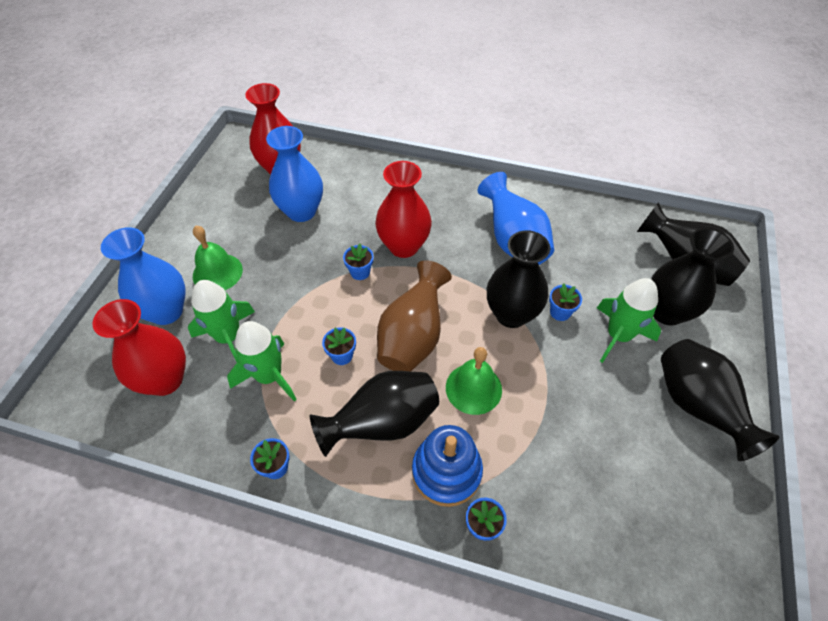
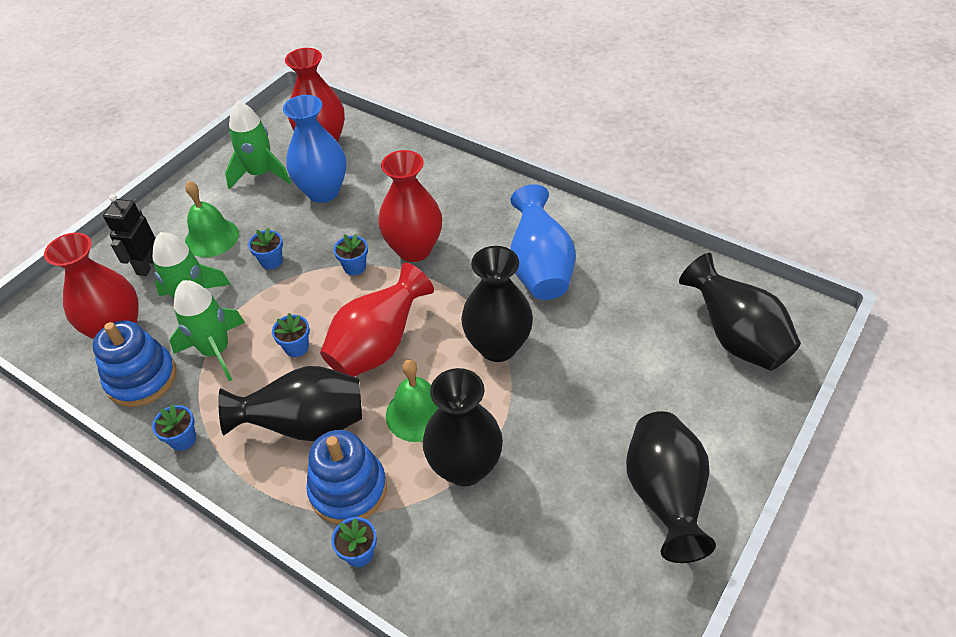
camera: 20 degrees right, 5 degrees down
blue vase [101,227,186,325] -> black robot [103,194,156,276]
brown vase [377,260,452,372] -> red vase [320,263,434,377]
blue flower pot [549,283,582,321] -> blue flower pot moved to [248,228,283,269]
green rocket [597,278,661,363] -> green rocket moved to [225,101,291,189]
black vase [651,228,734,326] -> black vase moved to [423,368,503,486]
none -> blue stacking toy [93,320,176,407]

